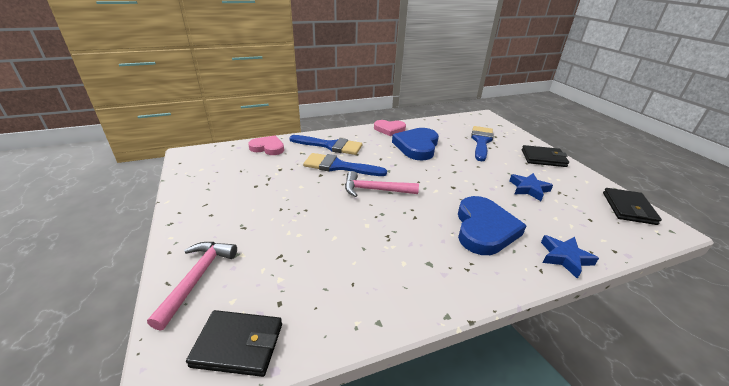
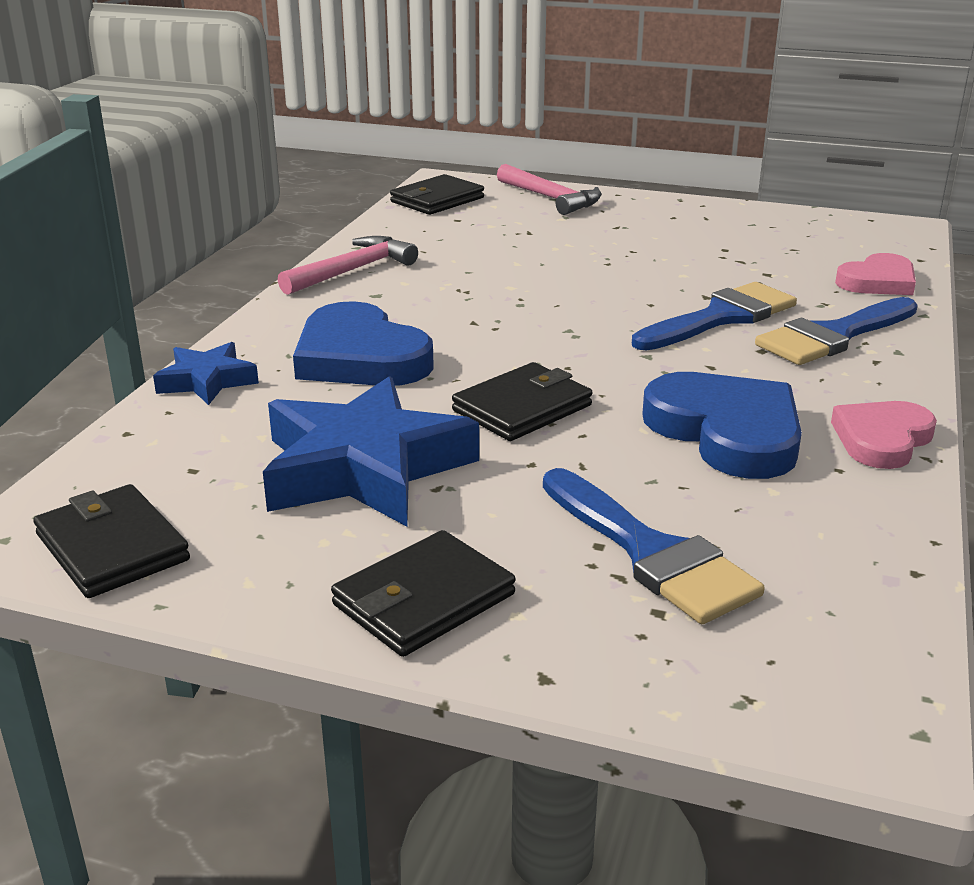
camera: 130 degrees right, 5 degrees down
pink hammer [345,171,419,197] -> pink hammer moved to [278,236,418,295]
blue star [510,173,553,201] -> blue star [263,376,479,527], size x1.93
none -> black wallet [452,362,592,441]

